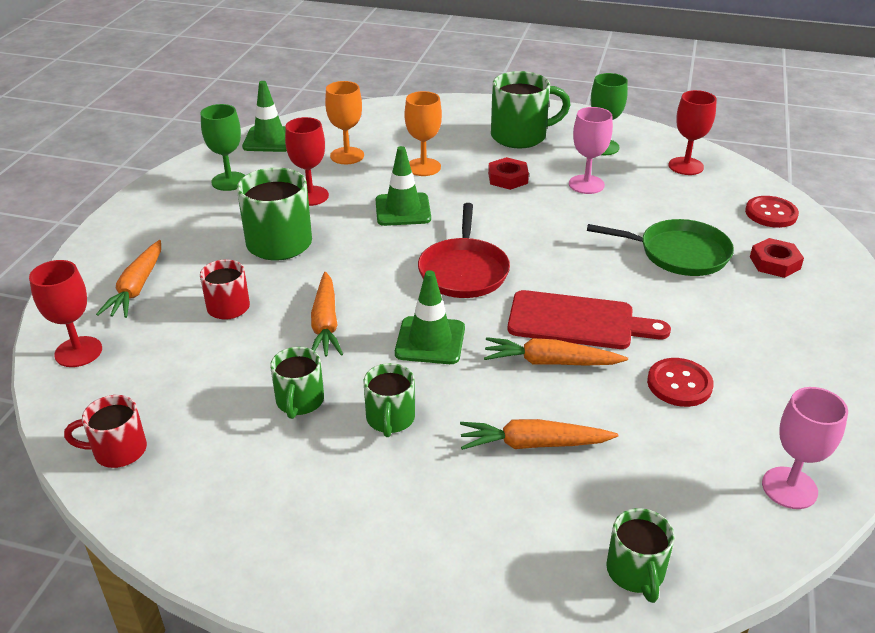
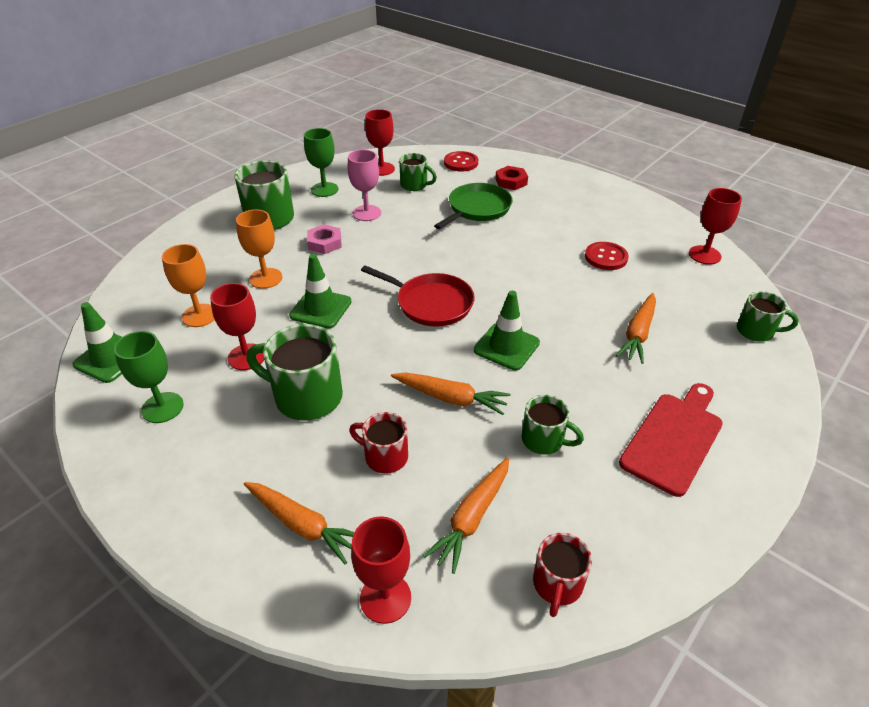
camera: 65 degrees left, 5 degrees up
green mug [363,363,415,437] -> green mug moved to [399,153,437,191]
orange carrot [484,337,628,366] -> orange carrot moved to [423,458,509,574]
red nut [488,157,529,190] -> pink nut [307,224,342,254]
red cutting board [507,290,671,349] -> red cutting board moved to [619,383,723,497]
pink goblet [762,387,848,509] -> red goblet [689,188,742,265]

